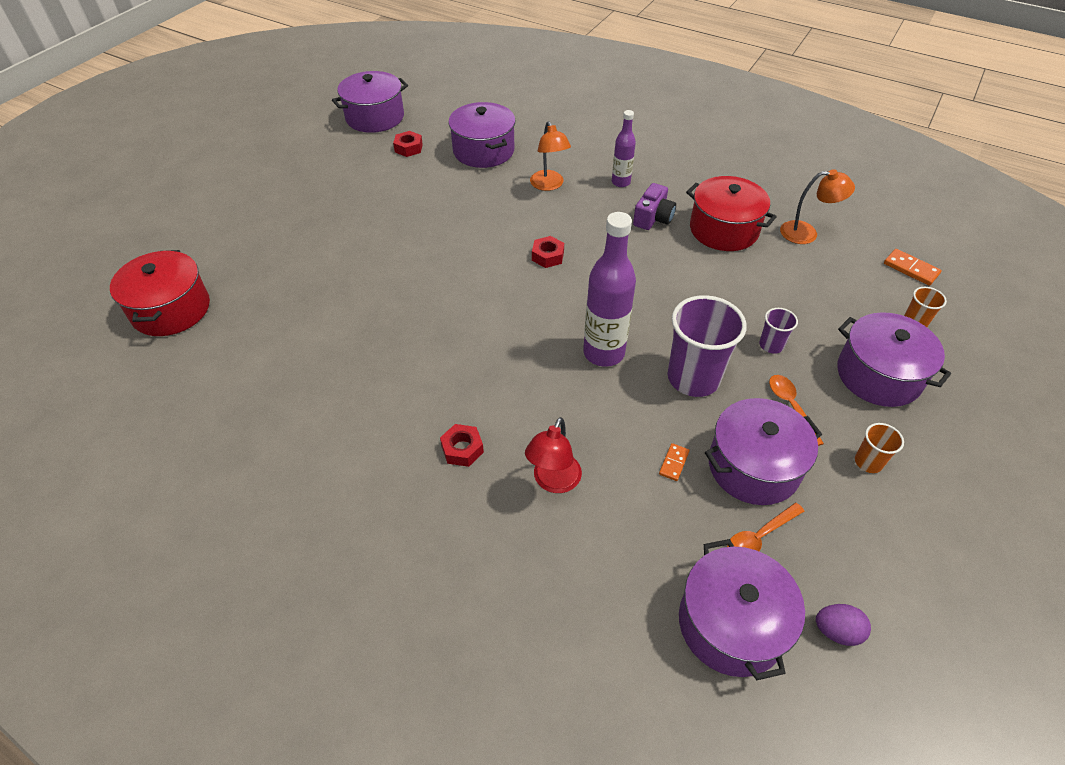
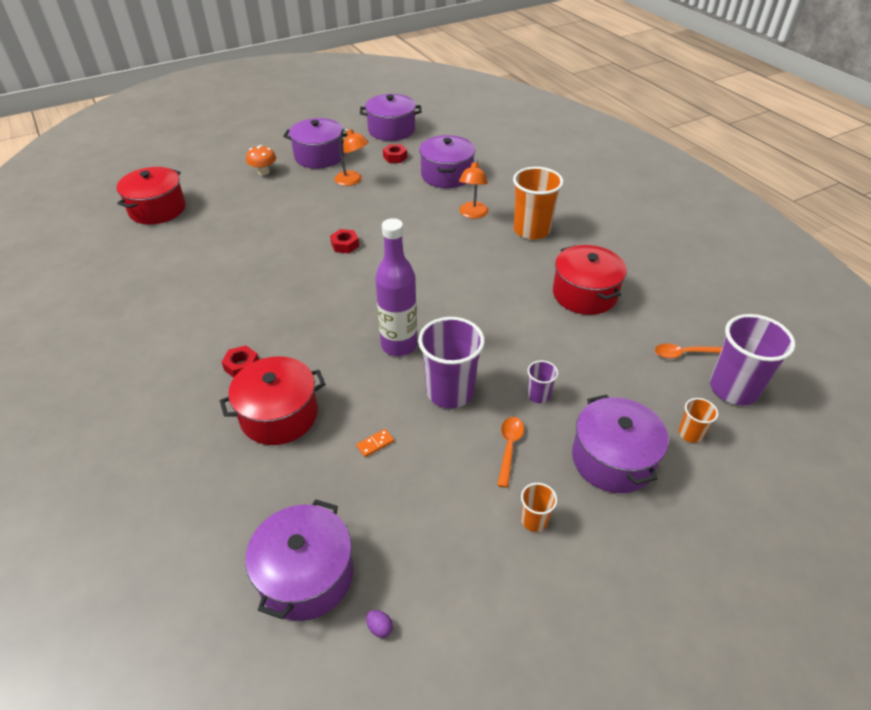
camera: 30 degrees right, 5 degrees down
red lamp [525,417,582,493] -> red pot [220,356,325,445]
red nut [532,236,564,268] -> red nut moved to [330,229,359,253]
purple bottle [612,110,636,187] -> orange cup [513,167,564,240]
purple camera [633,183,676,230] -> none
purple pot [705,398,822,505] -> purple pot moved to [283,118,347,169]
orange spoon [727,503,805,551] -> orange spoon moved to [655,343,722,359]
orange lamp [780,169,855,244] -> orange lamp moved to [334,128,369,186]
purple egg [816,604,871,646] -> purple egg [366,610,393,638], size x0.61
orange domino [884,249,942,286] -> purple cup [710,314,795,405]
none -> orange mushroom [246,145,276,175]

